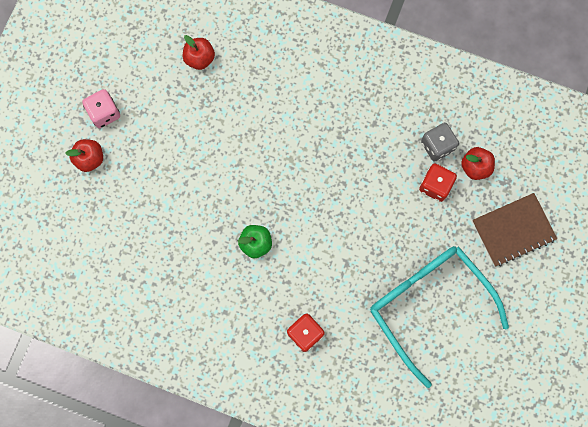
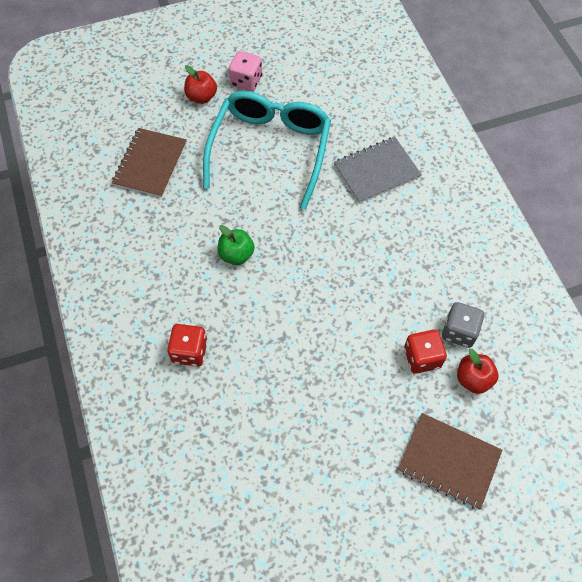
camera: 50 degrees right, 15 degrees down
red apple [183,35,215,70] -> none
turquoise glasses [370,246,509,388] -> turquoise glasses moved to [203,91,331,210]
none -> brown notebook [112,128,187,197]
none -> grey notebook [334,137,422,204]

